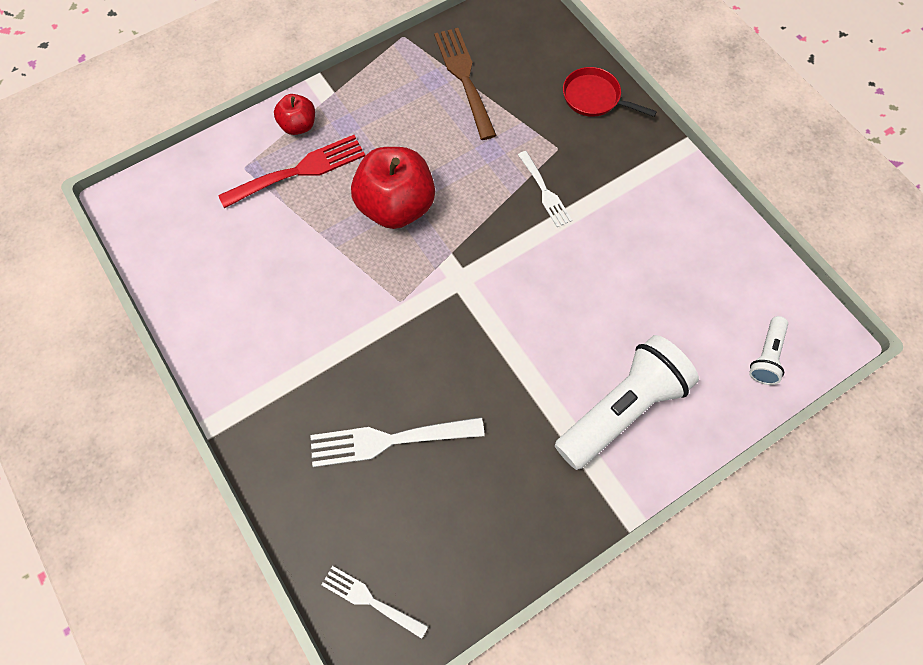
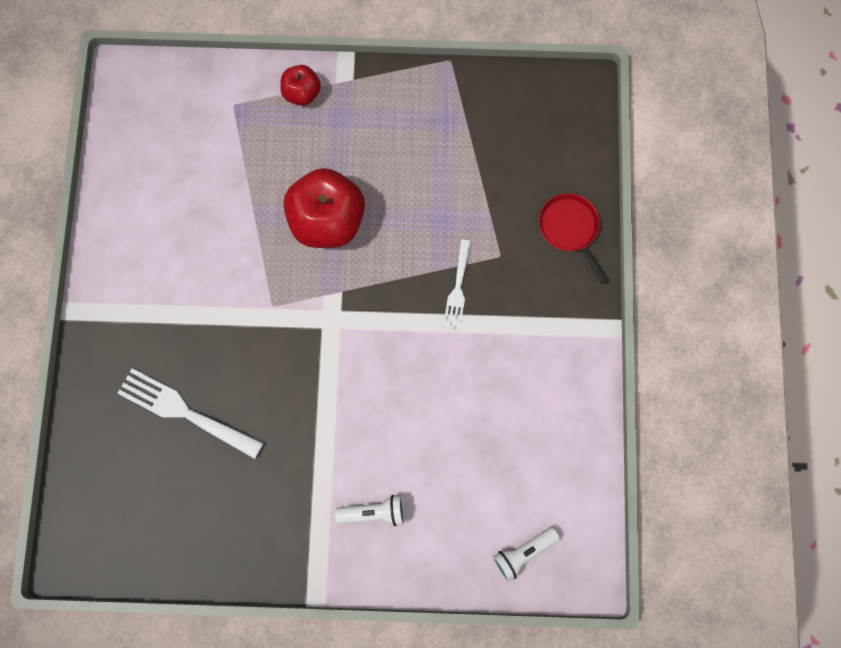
camera: 35 degrees right, 10 degrees up
red fork [218,135,365,208] -> none
white fork [322,566,428,639] -> none
brown fork [434,28,497,140] -> none
white flashlight [555,335,699,470] -> white flashlight [335,495,404,526], size x0.48

